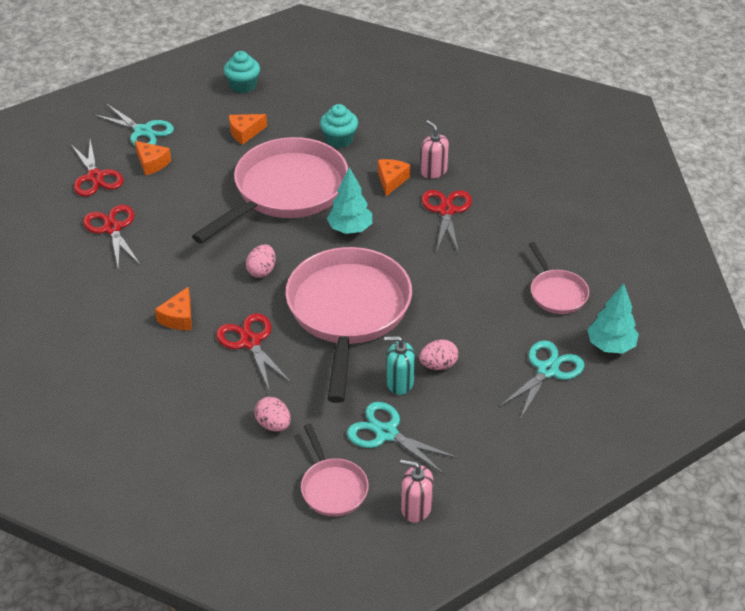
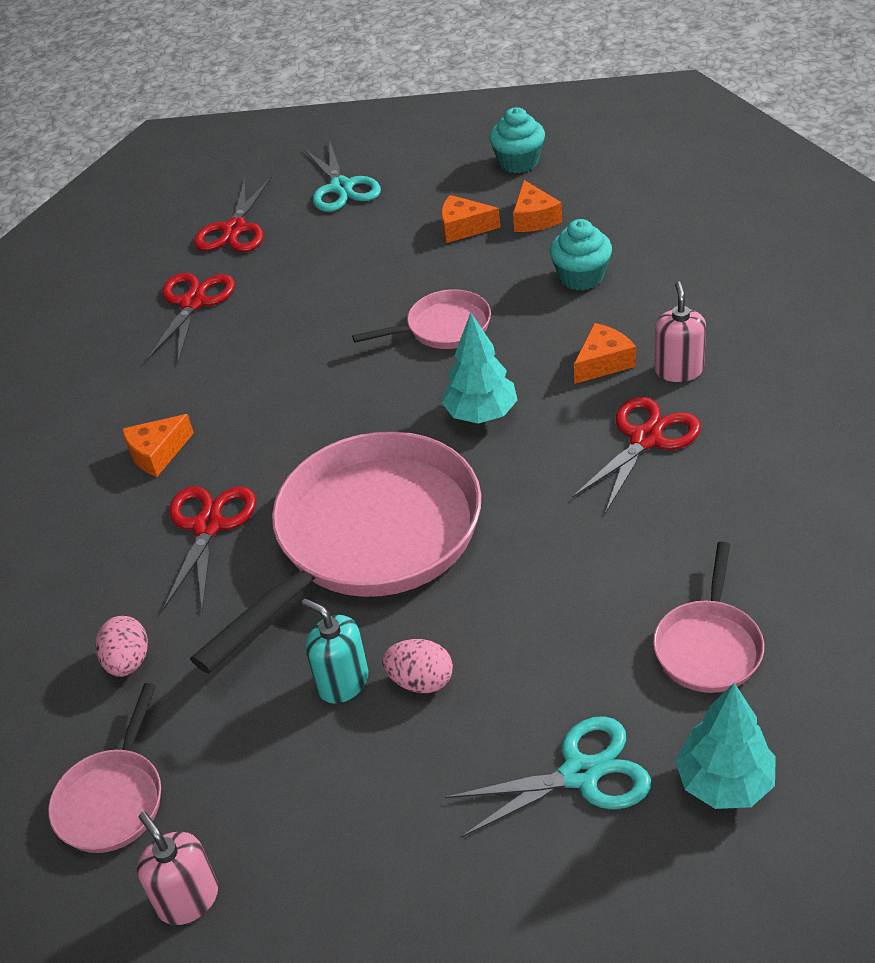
camera: 40 degrees right, 0 degrees up
orange cheese [135,141,171,175] -> orange cheese moved to [513,180,562,232]
pink pan [192,137,348,244] -> pink pan [352,289,491,349], size x0.47
pink egg [246,245,276,278] -> none
turquoise scissors [347,402,458,475] -> none

